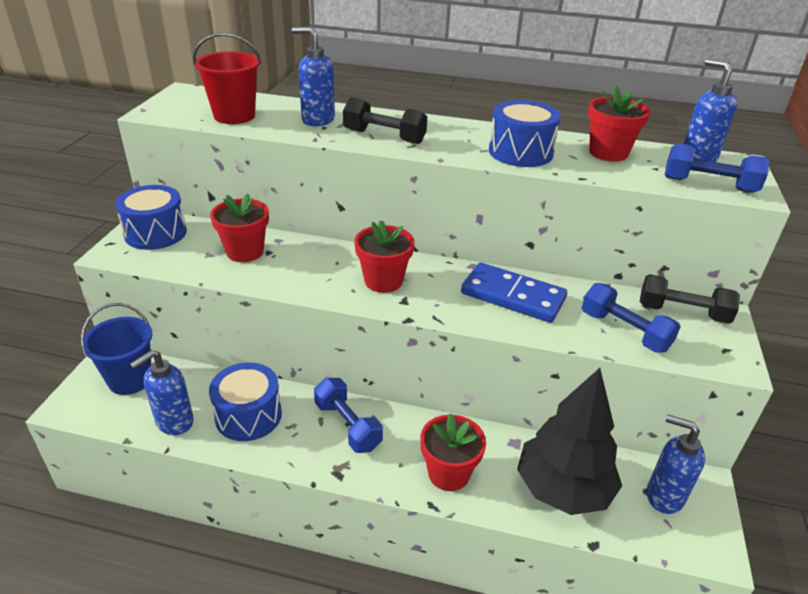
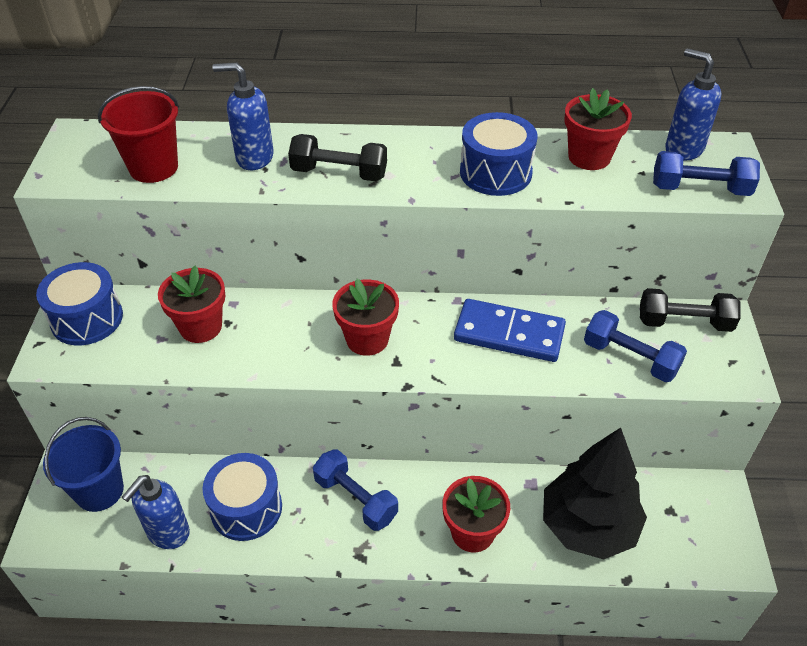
camera: 10 degrees left, 10 degrees up
blue soap dispenser [647,415,705,514] -> none

